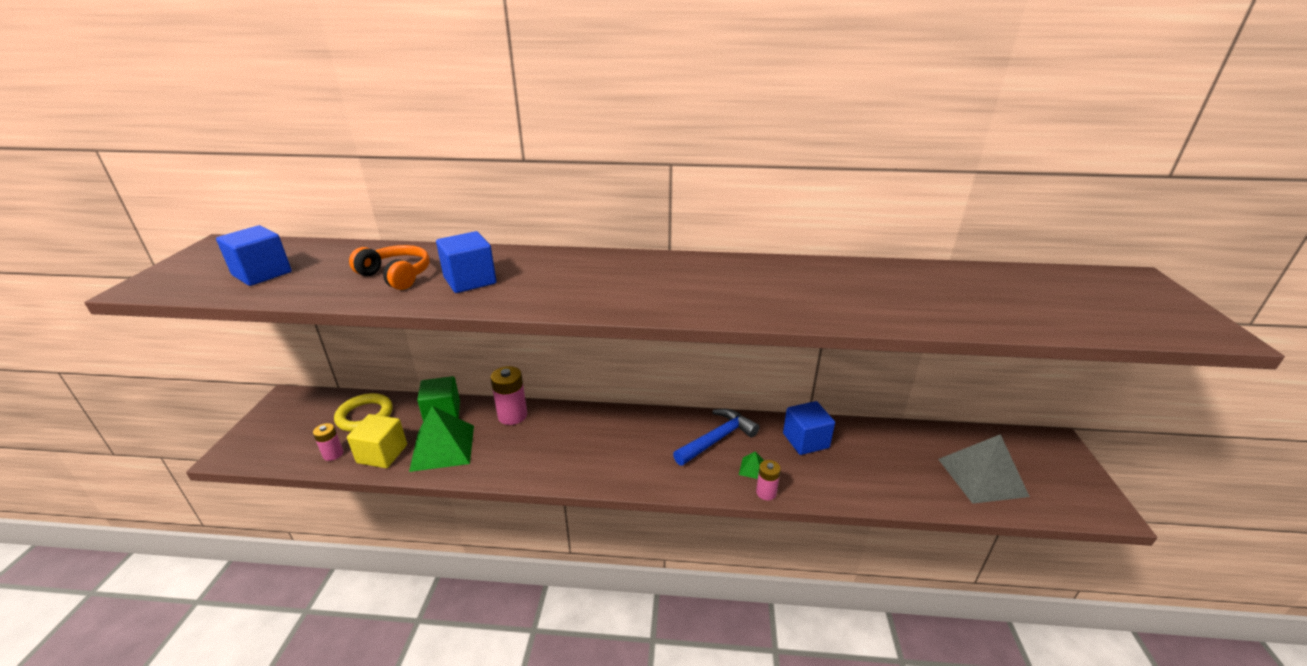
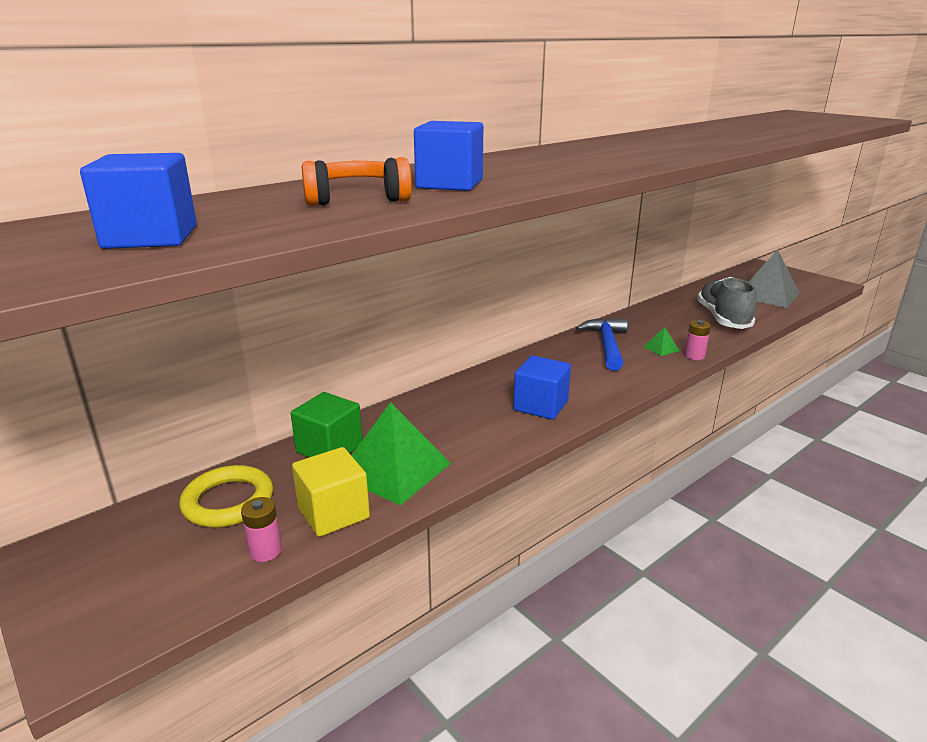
camera: 45 degrees left, 5 degrees down
pink battery [491,366,527,425] -> none
blue cube [783,401,835,455] -> blue cube moved to [513,355,571,420]
none -> grey shoe [697,277,757,329]

